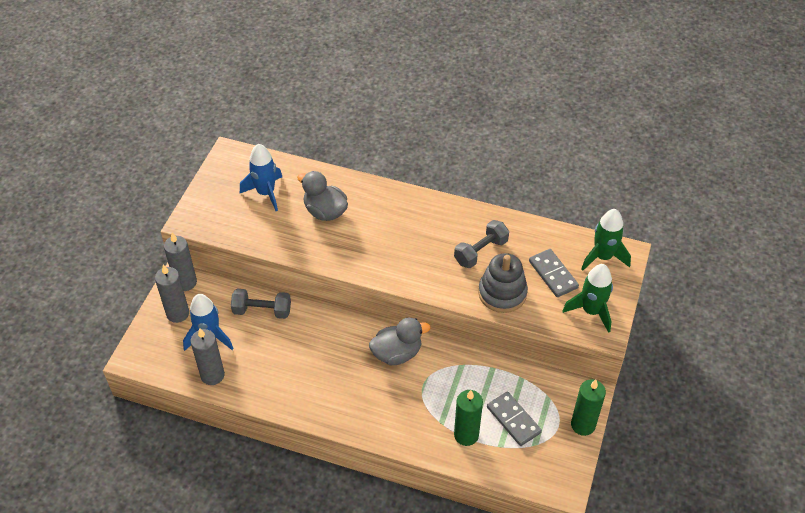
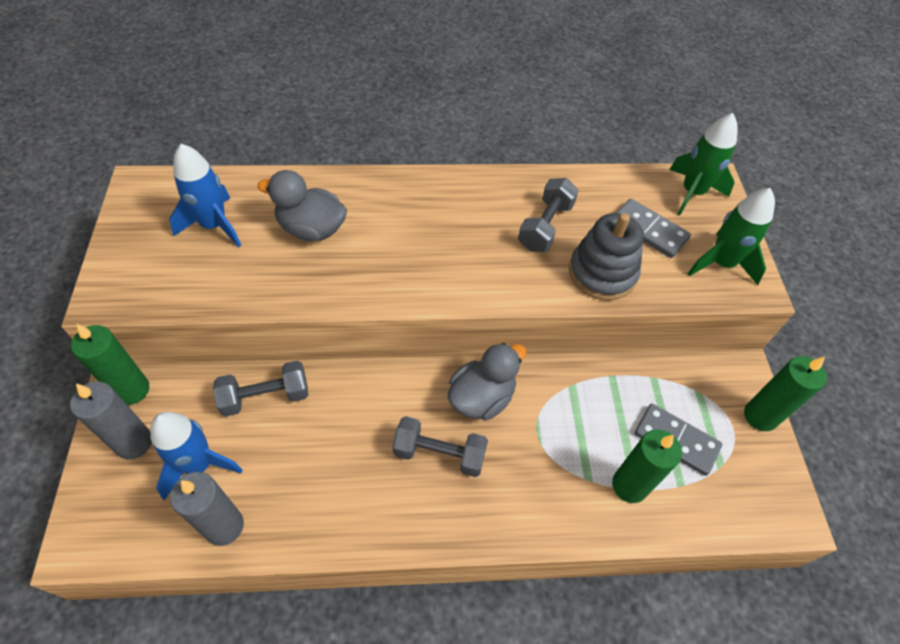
camera: 25 degrees left, 5 degrees up
grey candle [164,233,197,291] -> green candle [71,324,149,405]
none -> grey dumbbell [392,416,488,477]

